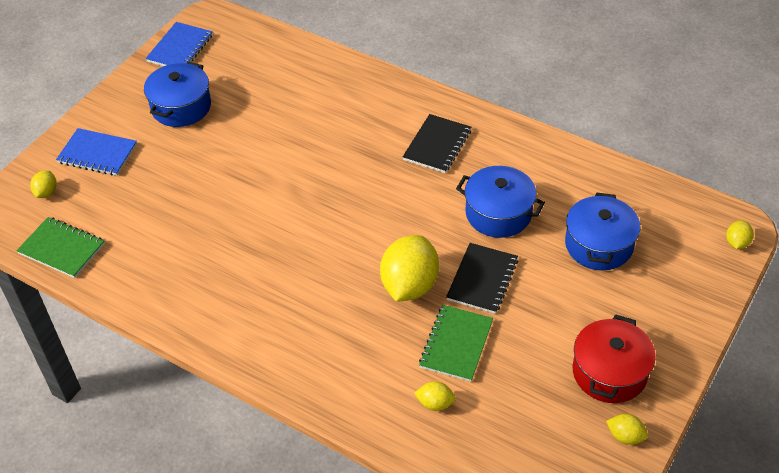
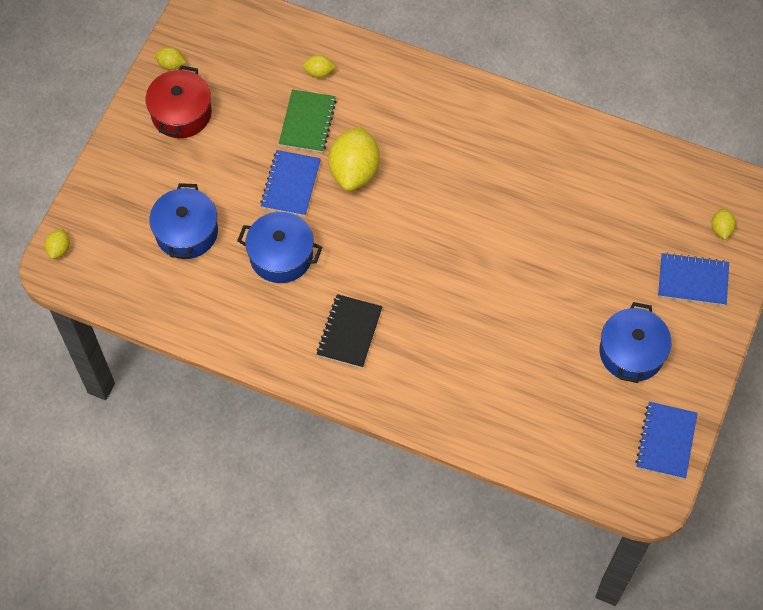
camera: 170 degrees right, 15 degrees up
green notebook [16,217,105,278] -> none
black notebook [446,243,518,314] -> blue notebook [260,150,321,216]

